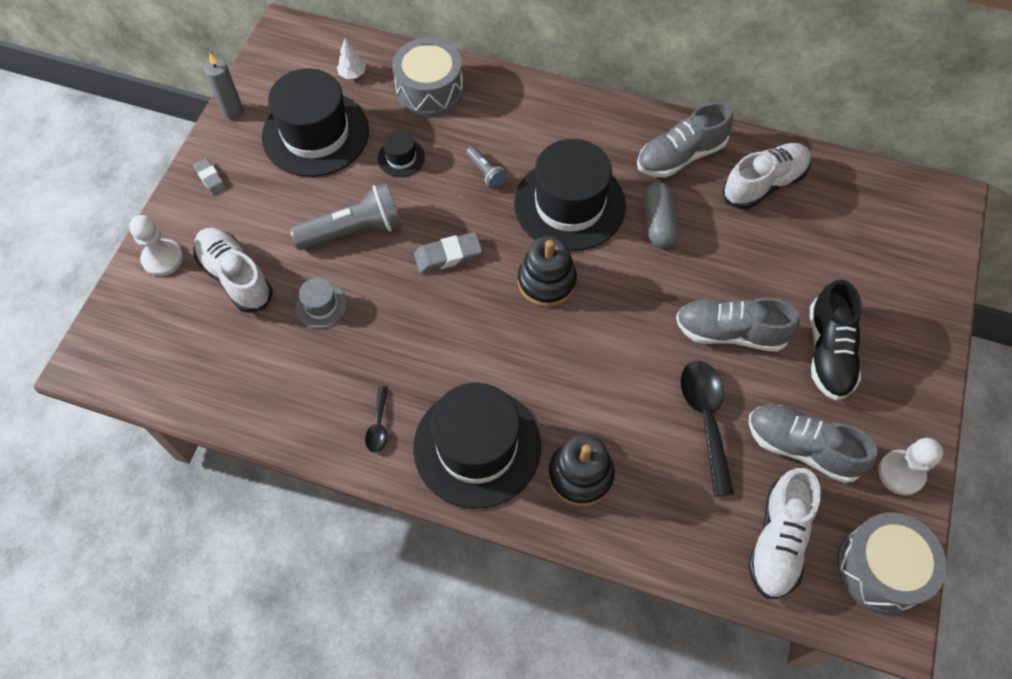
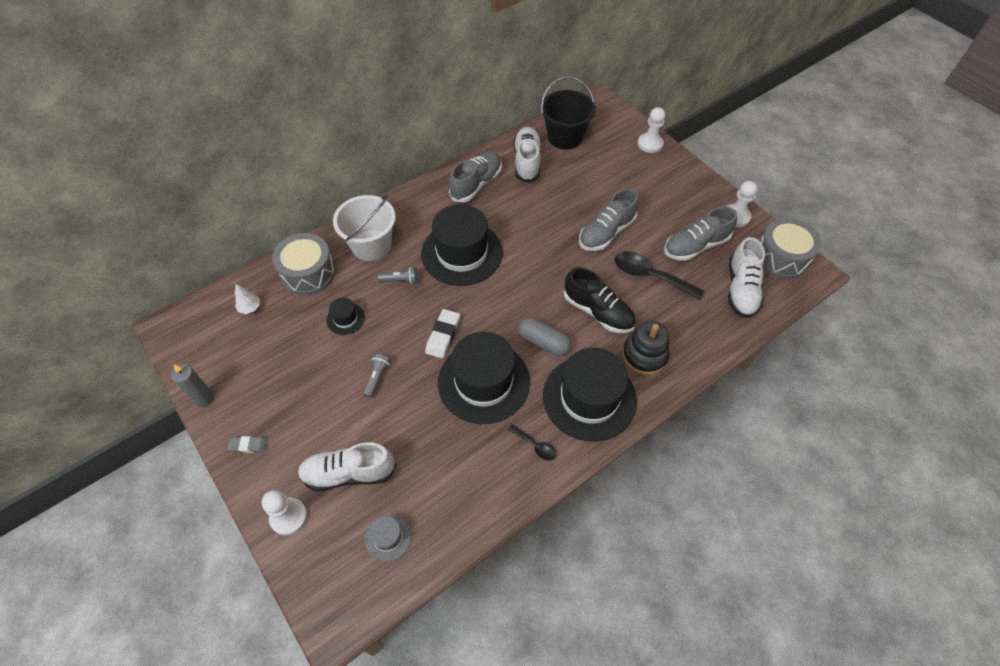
camera: 55 degrees left, 5 degrees down
black hat [262,68,369,177] -> black hat moved to [438,332,530,424]
grey flashlight [290,183,402,250] -> grey flashlight [363,354,391,398], size x0.50
grey hat [295,278,347,328] -> grey hat moved to [365,514,411,561]
grey eraser [414,232,482,273] -> white eraser [425,309,460,358]
black stacking toy [518,236,577,307] -> none
grey shoe [637,102,733,177] -> grey shoe turned 150 degrees counterclockwise [449,151,502,202]
grey capsule [643,182,678,248] -> grey capsule moved to [518,317,571,356]
white shoe [748,468,821,599] -> white shoe turned 45 degrees clockwise [728,237,765,318]
black shoe [810,279,861,400] -> black shoe moved to [564,267,636,333]
none -> white bucket [333,195,396,261]
none -> black bucket [541,77,596,149]
none -> white pawn [638,107,666,153]

